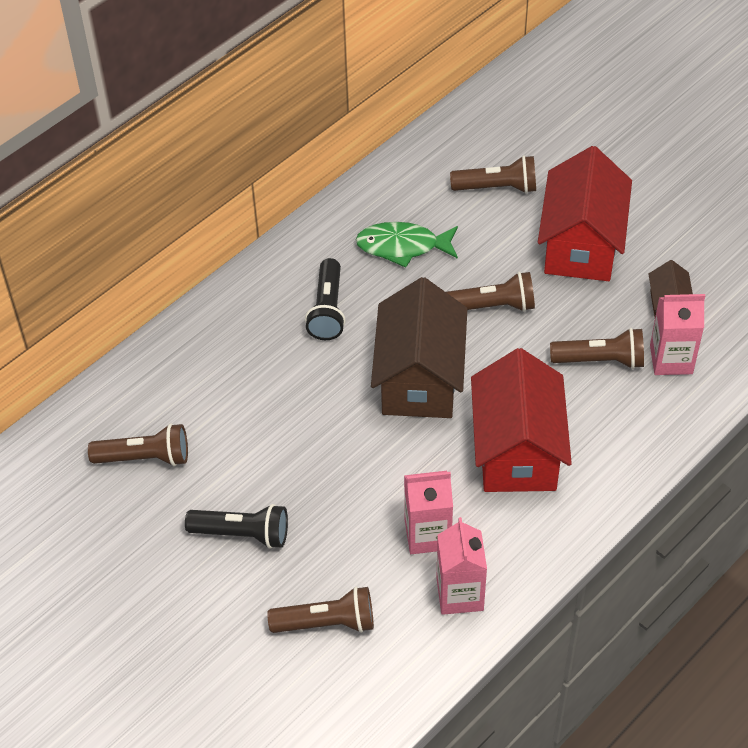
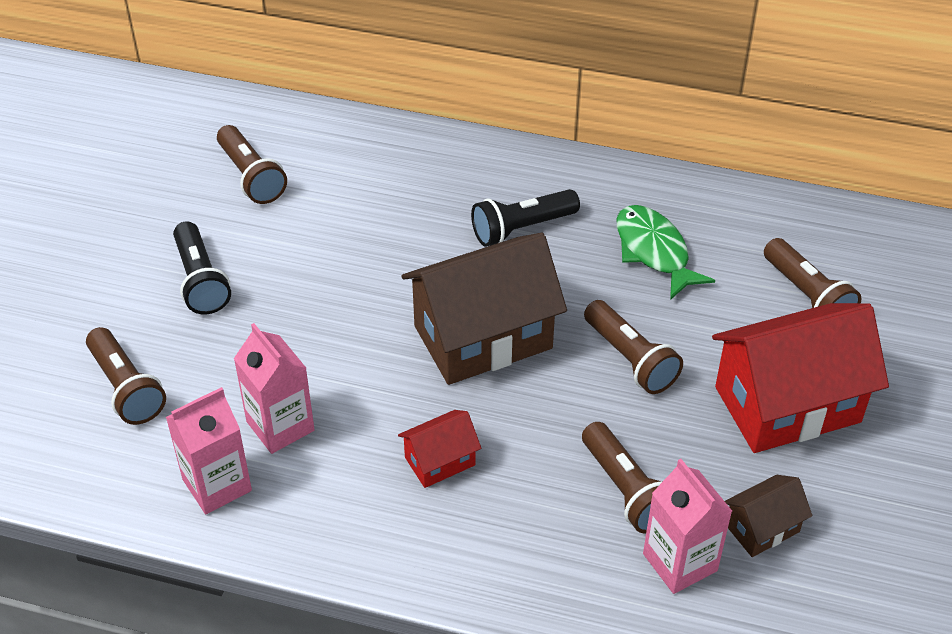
camera: 60 degrees right, 5 degrees down
red house [471,348,572,492] -> red house [398,410,481,488], size x0.47

